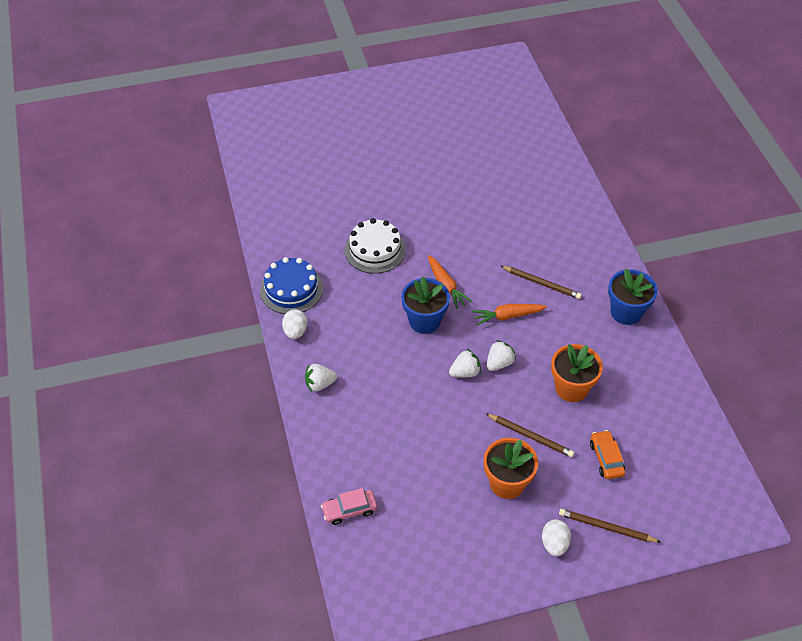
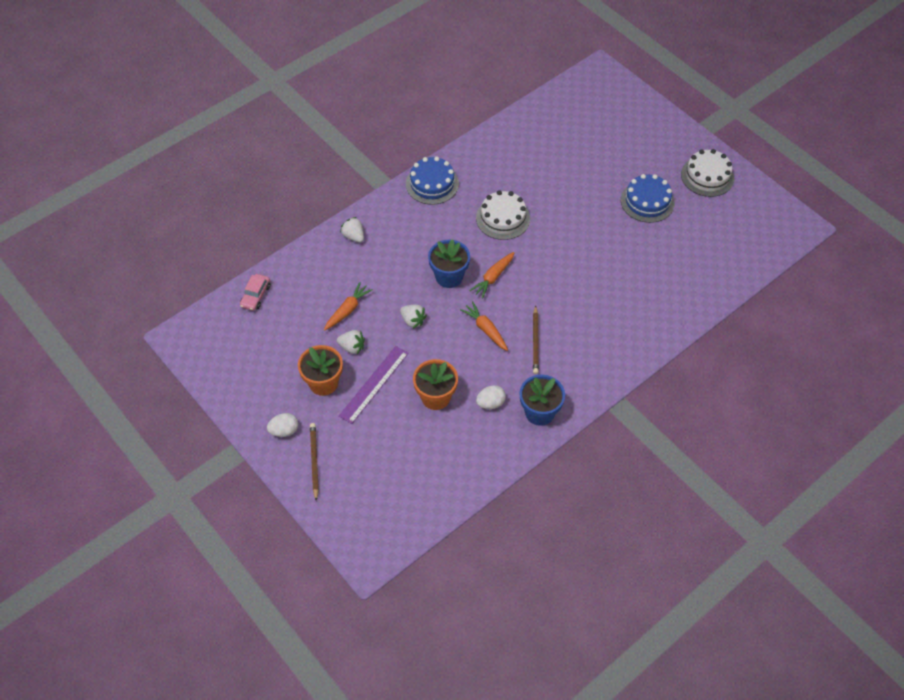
camera: 65 degrees right, 5 degrees up
white egg [282,309,307,339] -> white egg moved to [476,385,506,409]
pink car [321,488,377,525] -> pink car turned 120 degrees counterclockwise [240,274,270,311]
brown pencil [485,413,574,457] -> purple ruler [339,346,409,424]
white strawberry [487,340,516,371] -> white strawberry moved to [337,330,365,354]
orange car [590,430,625,479] -> none
none -> orange carrot [324,282,373,331]
none -> blue cake [621,174,675,223]
none -> white cake [681,149,734,197]

